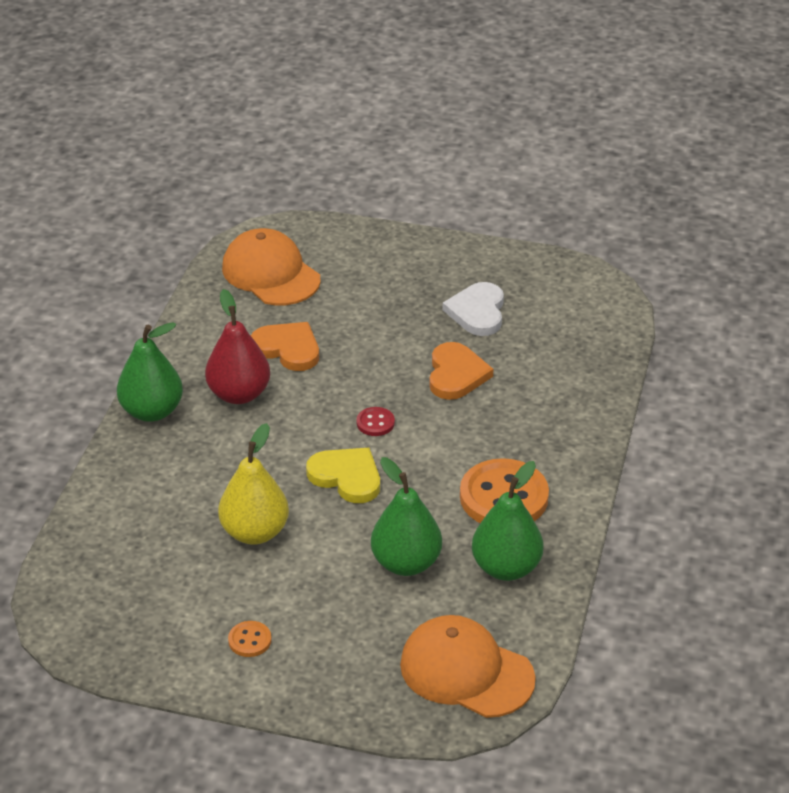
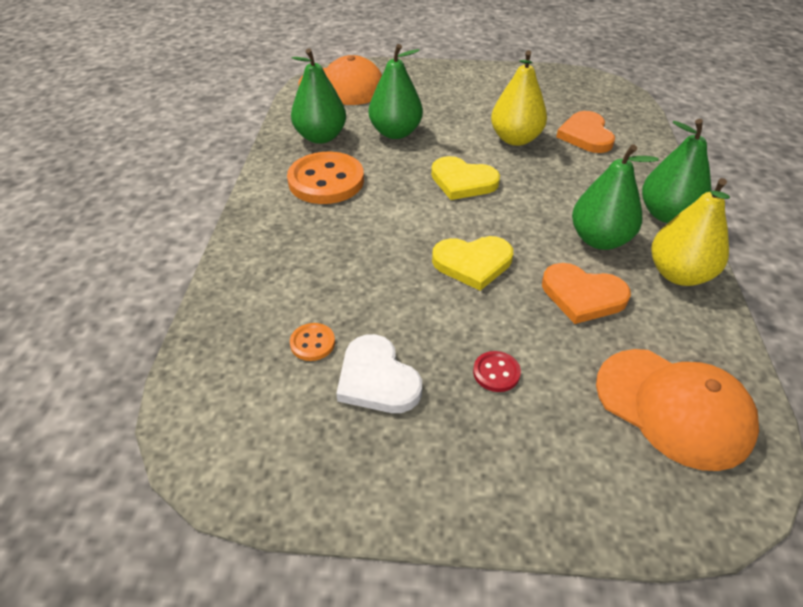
camera: 170 degrees right, 5 degrees up
red pear [205,289,270,404] -> green pear [572,144,659,250]
orange button [228,621,272,657] -> orange button moved to [290,323,335,361]
red button [357,407,395,436] -> red button moved to [473,351,521,392]
orange heart [429,342,493,400] -> orange heart moved to [556,111,615,153]
white heart [443,282,504,336] -> white heart turned 150 degrees clockwise [336,334,422,413]
none -> yellow heart [432,236,513,291]
none -> yellow pear [651,178,730,286]

